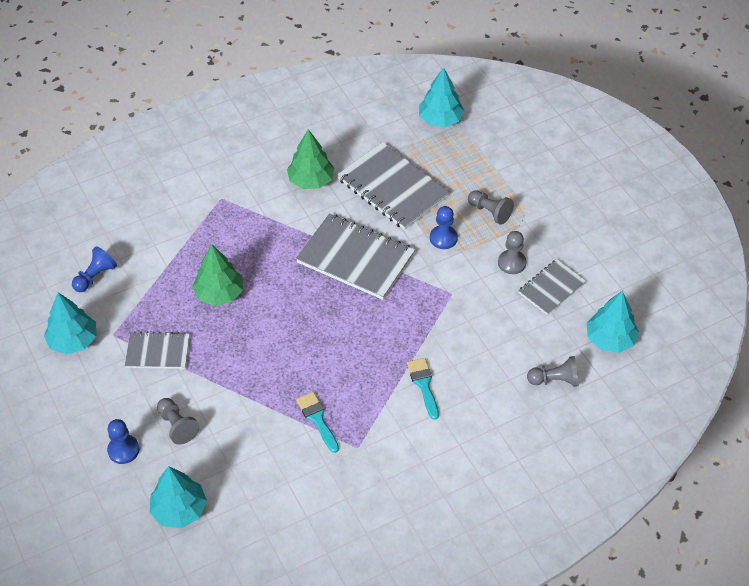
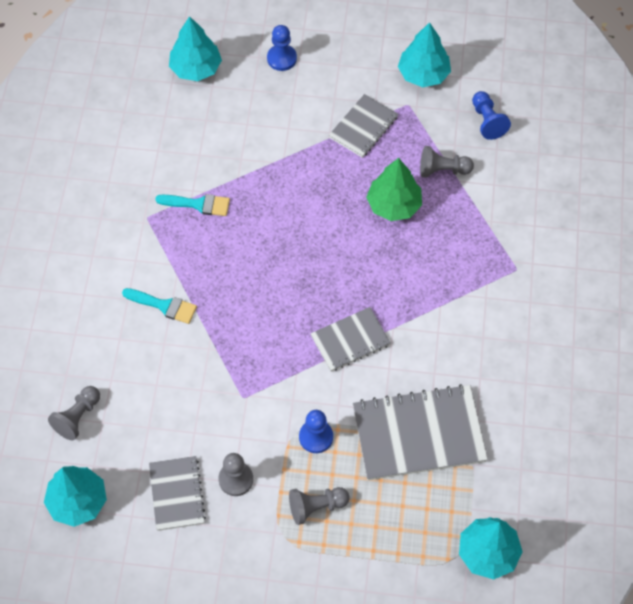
camera: 125 degrees right, 10 degrees up
grey pawn [157,398,199,445] -> grey pawn moved to [420,146,474,178]
green tree [287,129,334,189] -> none
grey notebook [296,214,415,300] -> grey notebook [310,307,391,371], size x0.58

